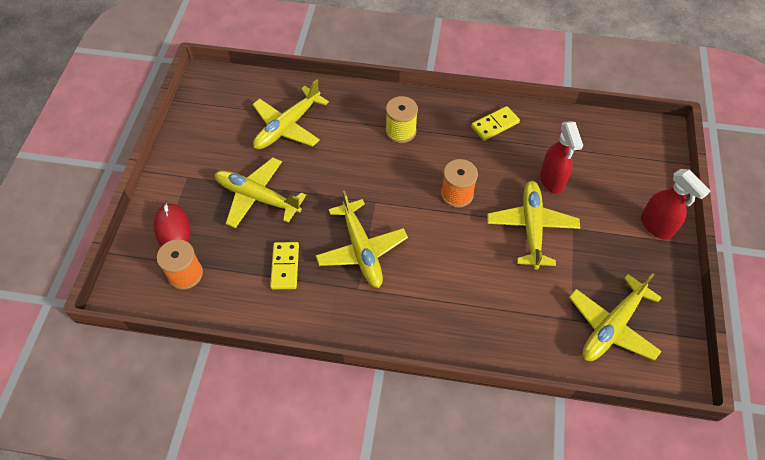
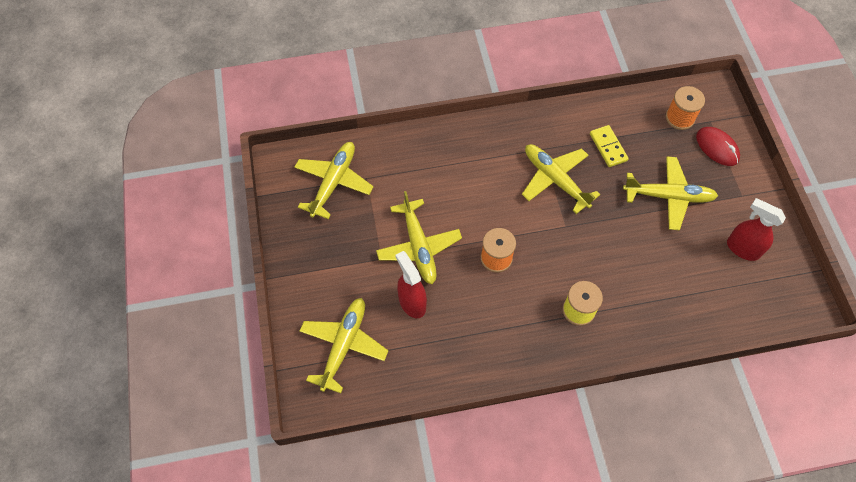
camera: 160 degrees right, 5 degrees up
yellow plane [252,79,329,149] -> yellow plane moved to [299,298,389,393]
yellow domino [471,106,520,141] -> none
red spray bottle [641,169,710,240] -> red spray bottle moved to [727,198,786,261]

